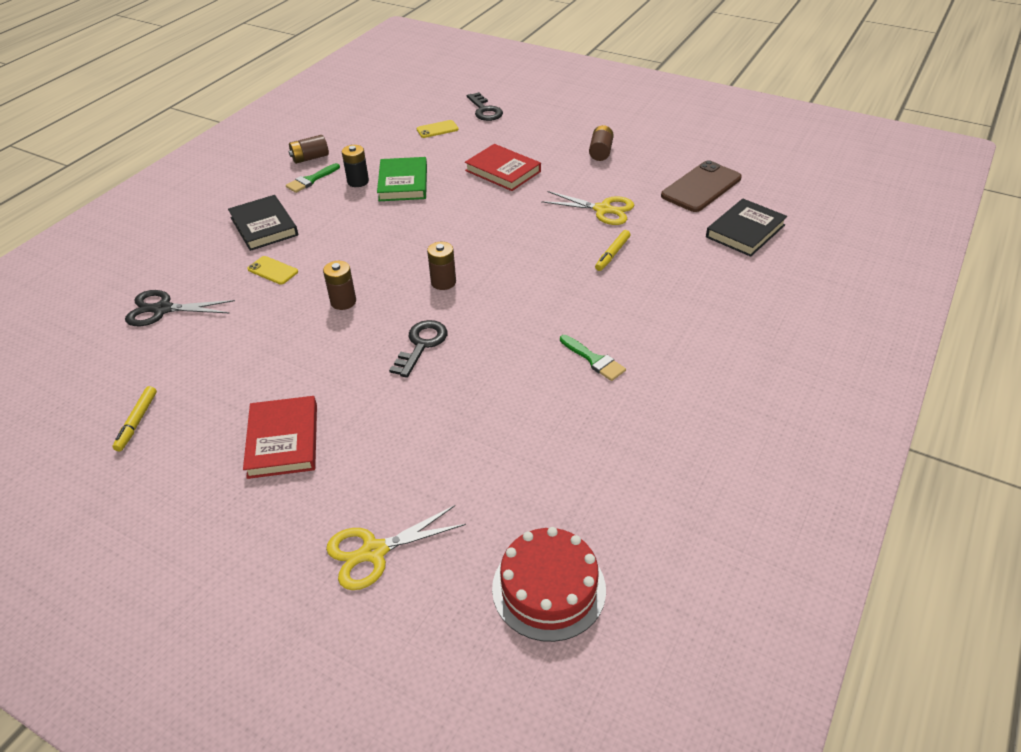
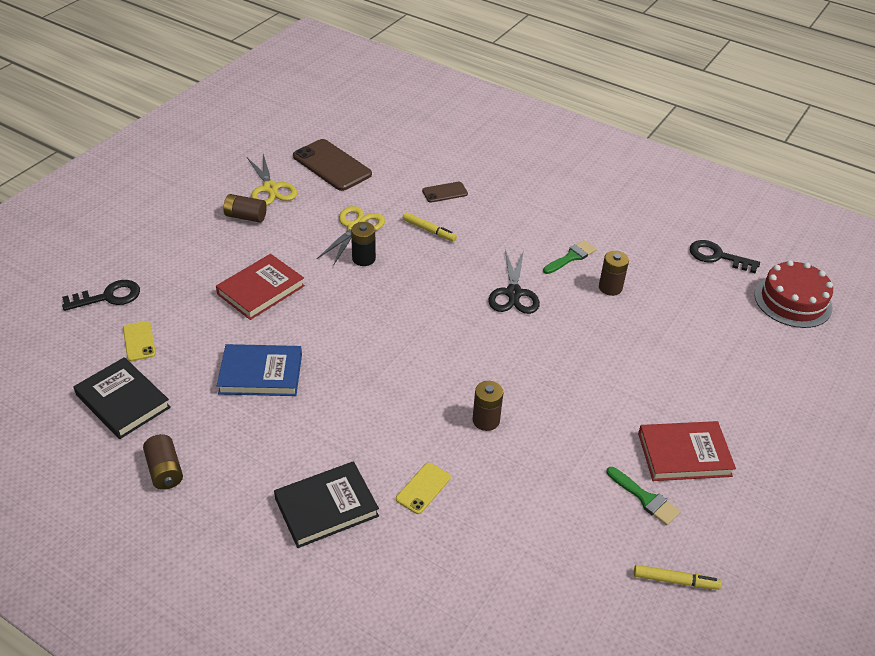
camera: 90 degrees left, 0 degrees up
black scissors [125,290,235,326] -> black scissors moved to [489,250,540,314]
green brush [286,163,340,193] -> green brush moved to [606,467,681,525]
yellow scissors [326,505,466,590] -> yellow scissors moved to [247,154,297,205]
black battery [342,145,369,187] -> black battery moved to [351,222,376,266]
green book [377,157,427,201] -> blue book [217,344,302,396]
black key [389,320,447,378] -> black key moved to [690,240,760,273]
brown battery [427,242,456,290] -> brown battery moved to [599,251,629,296]
black book [706,199,787,257] -> black book moved to [74,357,171,439]
none -> brown phone [422,182,468,203]

